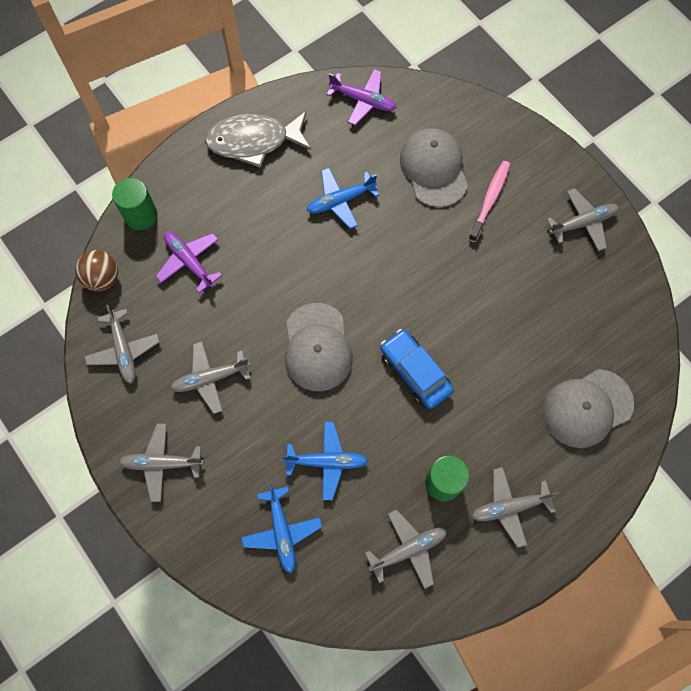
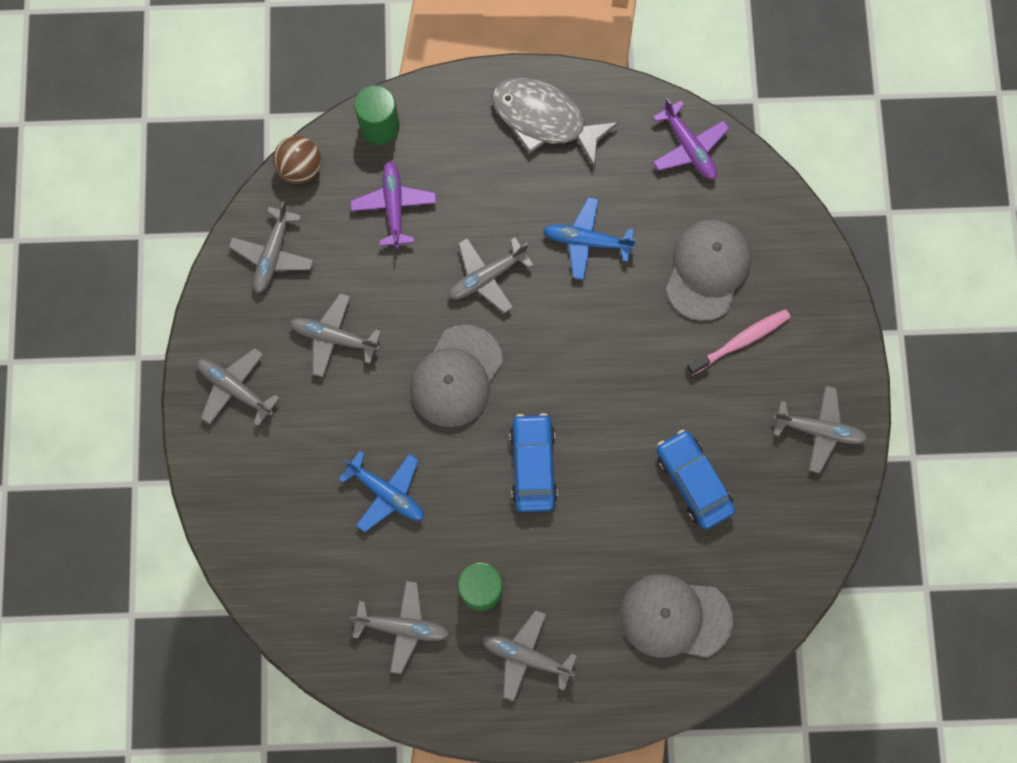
camera: 35 degrees right, 5 degrees up
blue plane [241,485,322,573] -> none
none -> grey plane [449,237,534,313]
none -> blue car [656,429,735,529]

